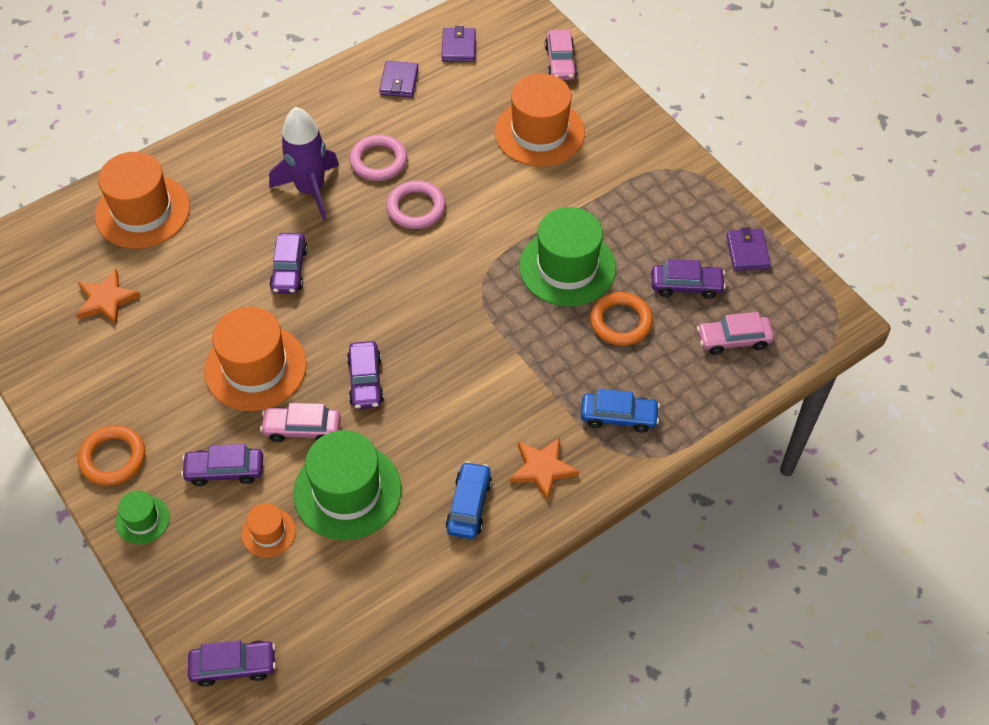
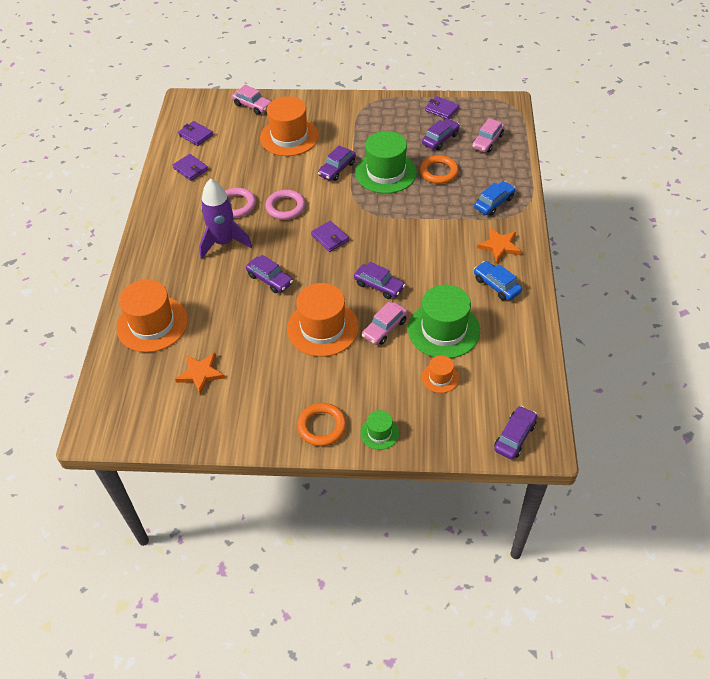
camera: 50 degrees left, 5 degrees down
purple car [181,444,263,486] -> purple car moved to [318,146,356,181]
none -> purple wallet [311,221,349,252]

